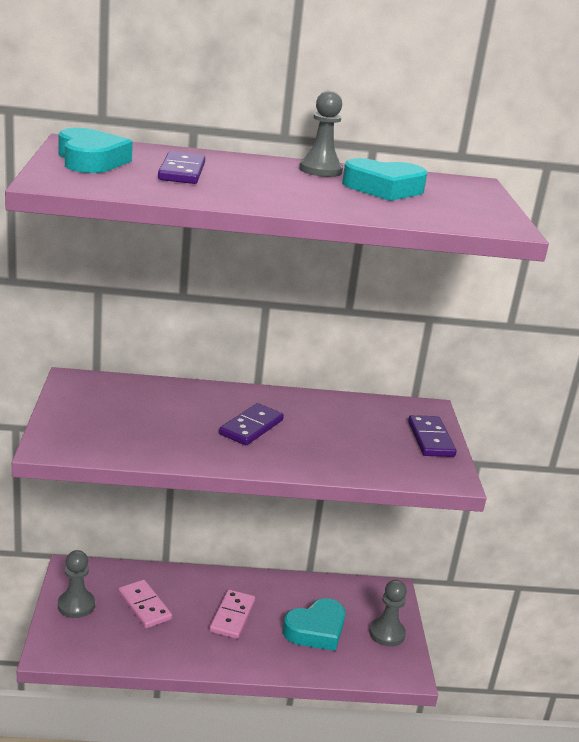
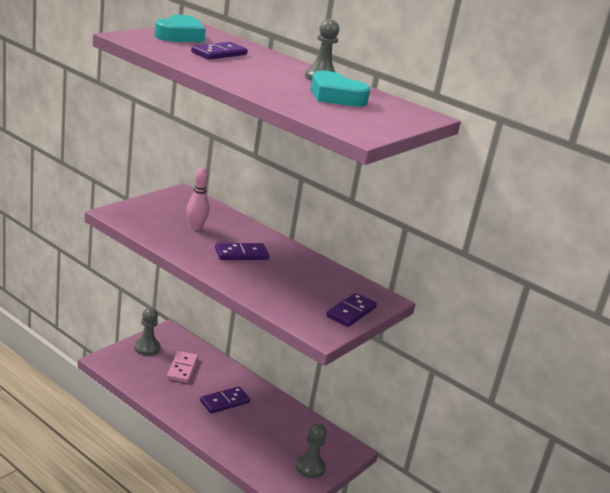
camera: 40 degrees right, 0 degrees up
pink domino [209,589,255,639] -> purple domino [200,386,250,414]
turquoise heart [283,598,345,651] -> none
none -> pink bowling pin [187,167,209,231]

